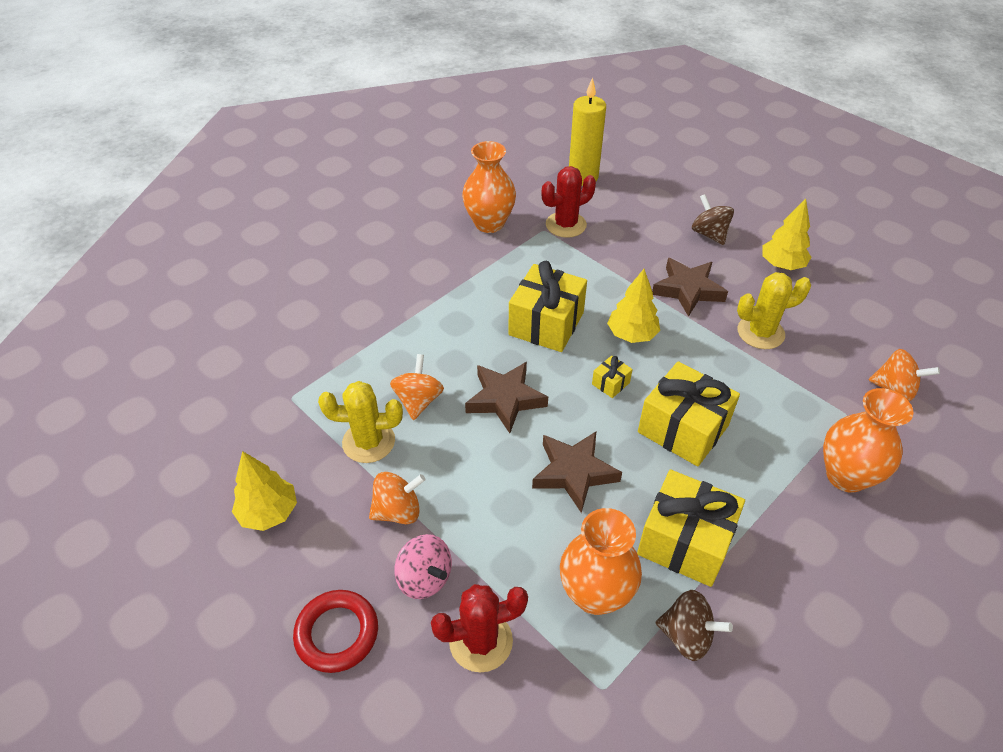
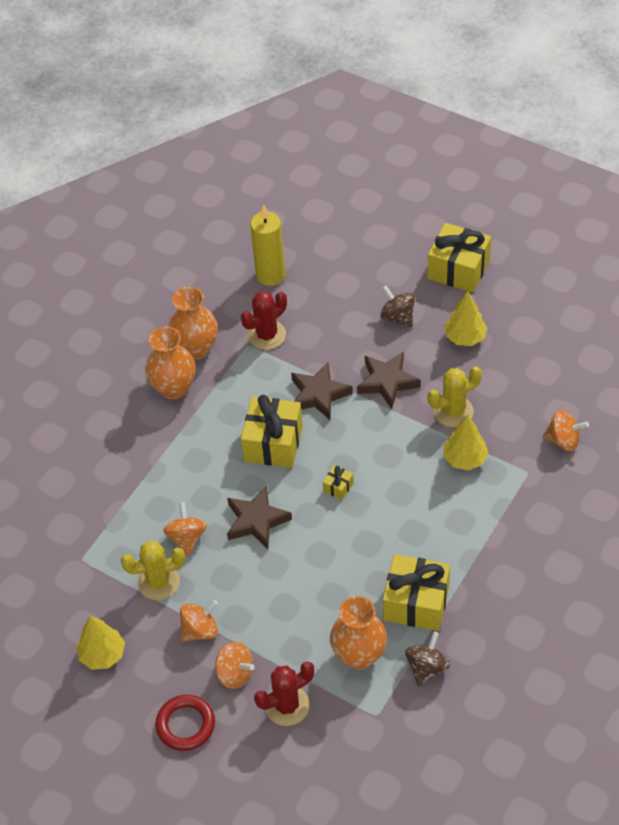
camera: 10 degrees left, 5 degrees up
pink spinning top [394,534,452,599] -> orange spinning top [215,642,255,689]
brown star [532,432,622,513] -> brown star moved to [291,363,353,420]
yellow tree [607,269,660,343] -> yellow tree moved to [443,415,488,471]
yellow gift [638,361,740,467] -> yellow gift moved to [427,223,491,293]
brown spinning top [656,590,733,661] -> brown spinning top turned 75 degrees counterclockwise [405,631,450,687]
orange vase [823,388,913,493] -> orange vase moved to [145,326,196,400]

